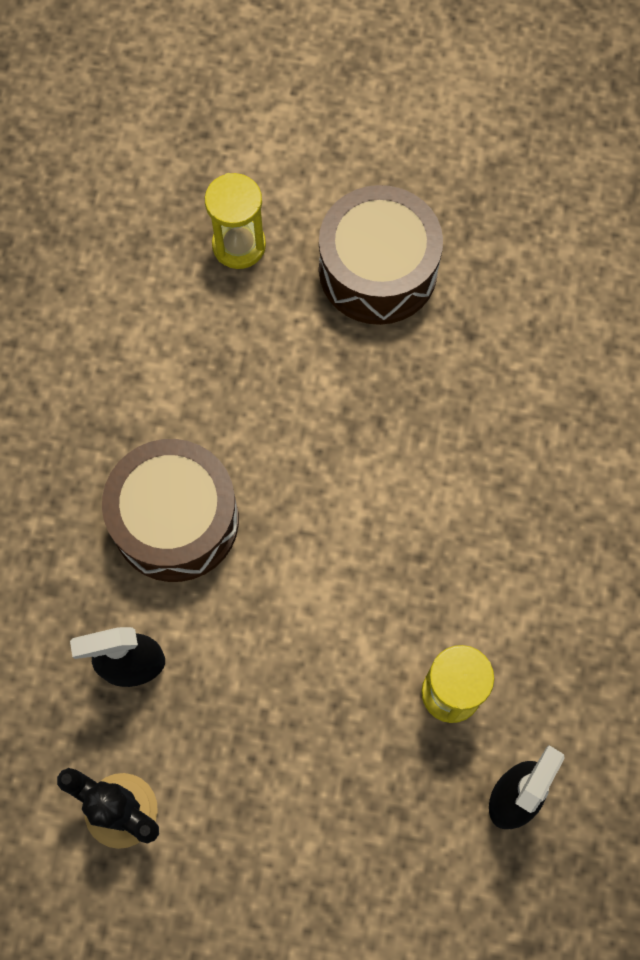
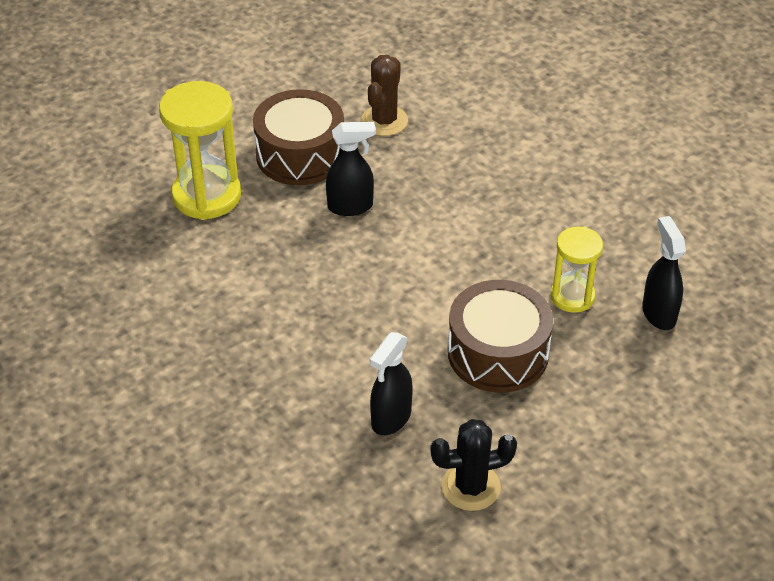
camera: 45 degrees left, 25 degrees down
brown drum [102,439,239,582] -> brown drum moved to [448,280,553,393]
yellow hourglass [205,173,266,269] -> yellow hourglass [159,81,241,220], size x1.65
none -> black spray bottle [326,122,376,216]
none -> brown cactus [361,55,408,136]

